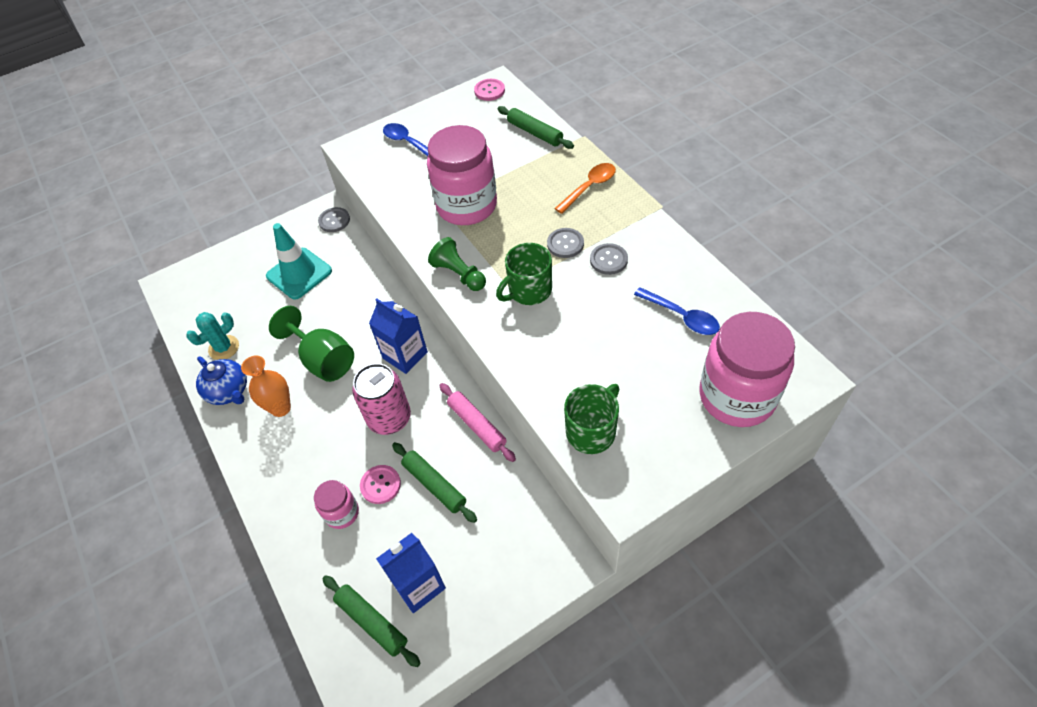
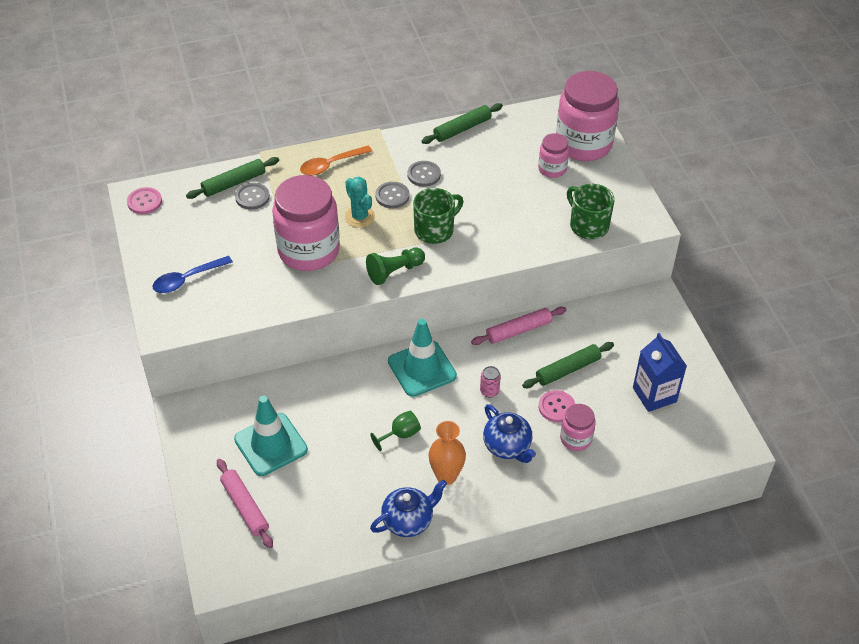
camera: 80 degrees left, 5 degrees down
turquoise cactus [186,312,239,360] -> turquoise cactus moved to [345,177,375,228]
green goblet [269,306,354,382] -> green goblet [370,411,421,451], size x0.52
grey button [318,207,350,232] -> grey button moved to [235,183,270,210]
green rolling pin [322,575,420,667] -> green rolling pin moved to [422,103,503,144]
pink can [352,363,411,435] -> pink can [480,366,501,397], size x0.45
blue carton [369,299,428,374] -> turquoise traffic cone [388,319,457,397]
green mug [496,243,552,305] -> green mug turned 105 degrees counterclockwise [413,188,463,244]
orange spoon [554,163,616,214] -> orange spoon turned 90 degrees counterclockwise [300,146,372,176]
blue spoon [634,287,720,335] -> none
none -> pink rolling pin [217,459,273,548]
none -> blue teapot [483,404,536,463]
none -> pink jar [538,133,569,178]

